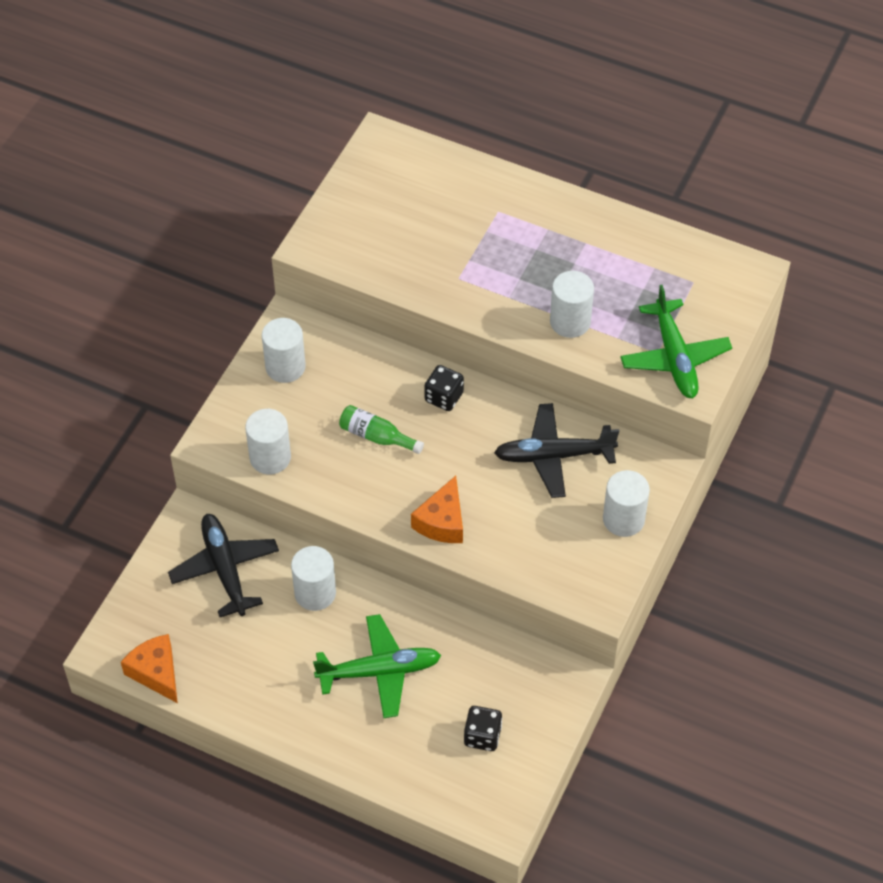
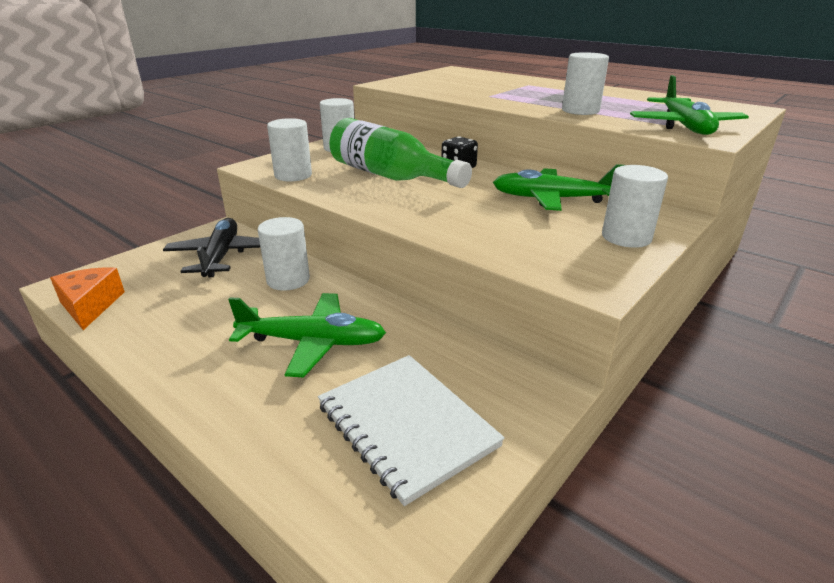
camera: 15 degrees right, 25 degrees down
green bottle [339,405,424,454] -> green bottle [330,118,472,188], size x2.03
orange cheese [411,476,463,543] -> none
black dice [464,706,502,751] -> white notebook [318,355,505,506]
black plane [494,403,619,498] -> green plane [493,164,624,211]

